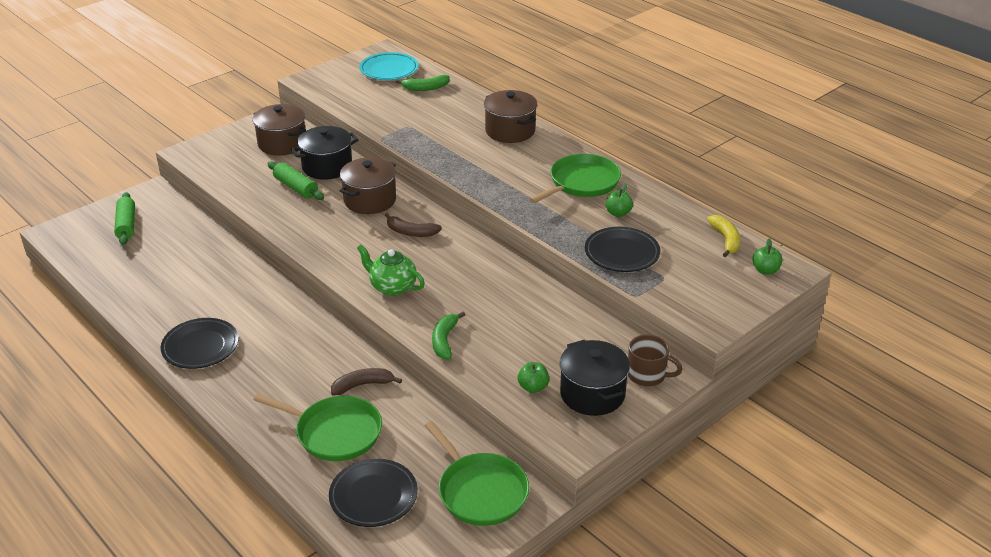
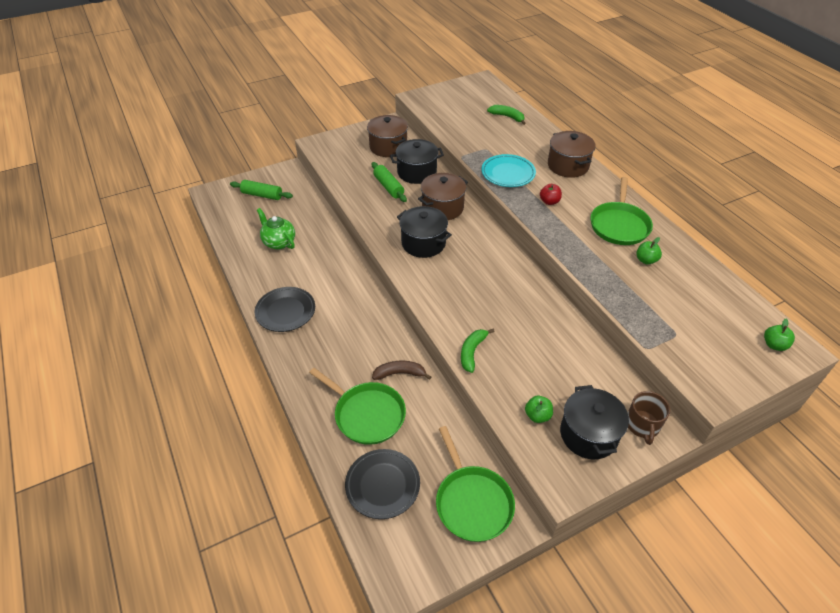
camera: 15 degrees right, 10 degrees up
green rolling pin [114,192,135,245] -> green rolling pin turned 75 degrees counterclockwise [230,180,293,200]
green teapot [357,244,425,296] -> green teapot moved to [257,208,295,249]
turquoise plate [359,52,418,80] -> turquoise plate moved to [481,154,536,187]
brown banana [385,213,442,237] -> none
green banana [396,75,450,91] -> green banana turned 150 degrees counterclockwise [487,105,526,125]
green pan [529,154,621,203] -> green pan turned 135 degrees clockwise [590,177,653,245]
black plate [585,227,660,272] -> none
brown mug [628,334,682,386] -> brown mug turned 60 degrees clockwise [628,391,670,445]
yellow banana [707,215,740,257] -> none
none -> black pot [397,206,452,258]
none -> red apple [540,184,562,205]

